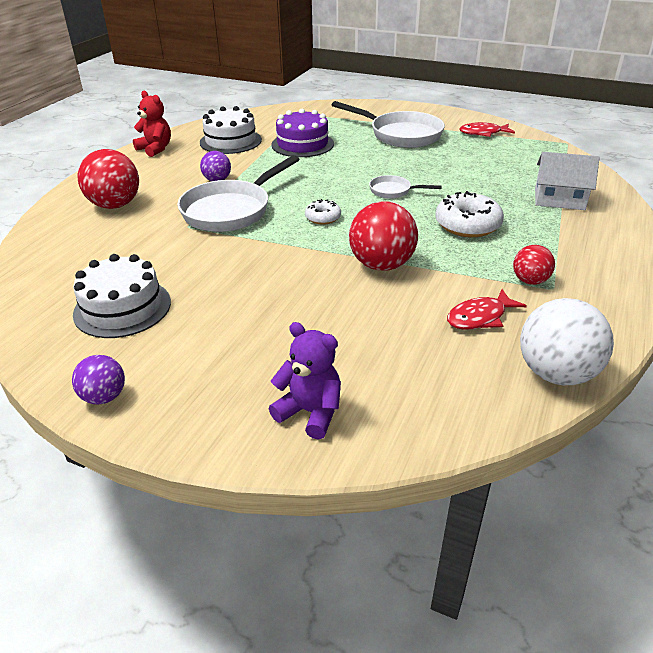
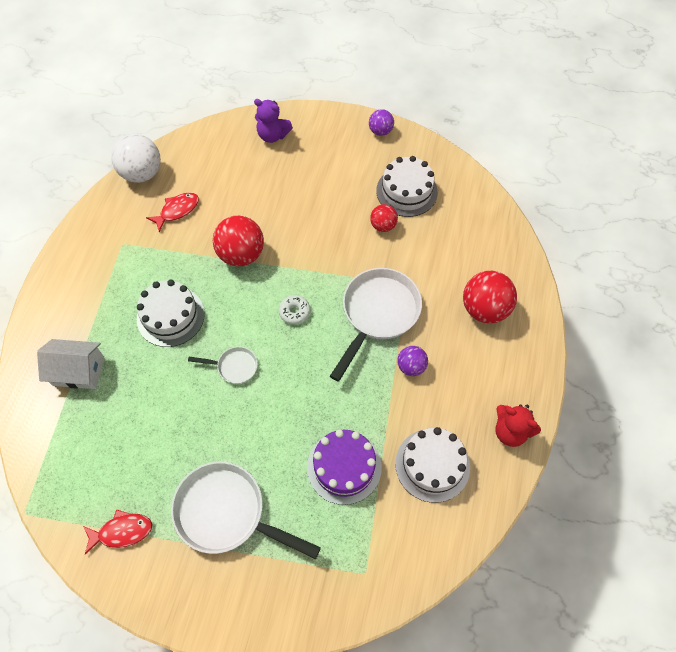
camera: 170 degrees right, 25 degrees up
white donut [435,191,504,237] -> white cake [137,279,205,347]
red ball [513,245,555,285] -> red ball moved to [370,204,398,232]

